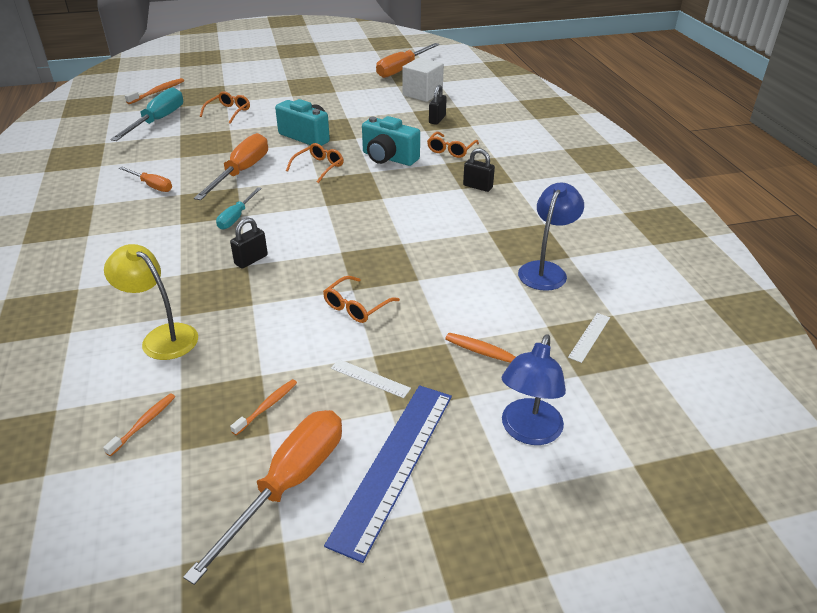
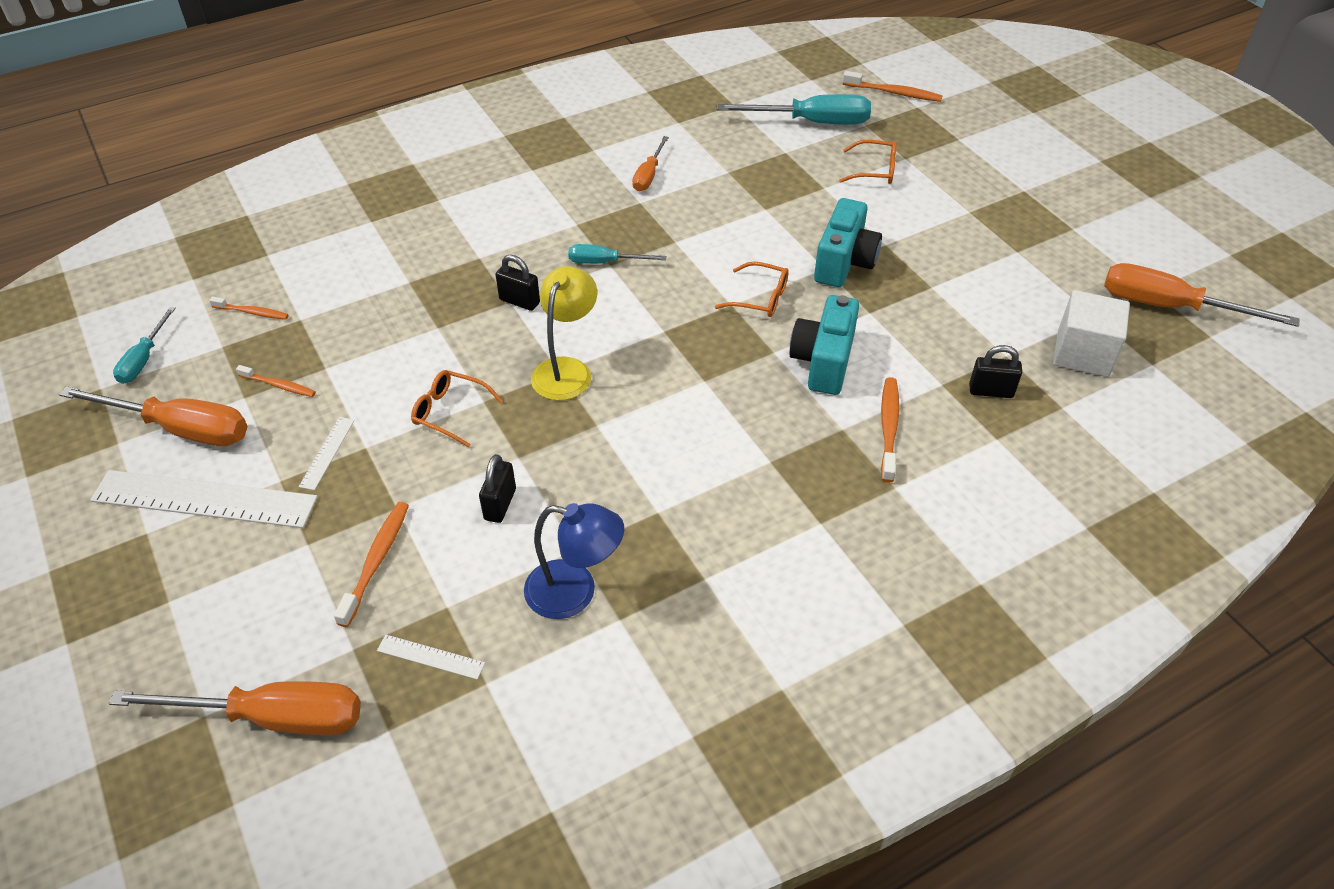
camera: 75 degrees right, 10 degrees up
yellow lamp [104,244,198,360] -> yellow lamp moved to [531,266,597,401]
orange screwdriver [194,133,268,200] -> orange screwdriver moved to [109,681,361,735]
blue ruler [324,385,452,563] -> white ruler [90,470,318,528]
orange glasses [427,132,479,158] -> orange toothbrush [881,377,899,483]
black padlock [463,148,495,192] -> black padlock moved to [479,454,516,523]
blue lamp [502,334,566,445] -> none
none -> turquoise screwdriver [113,307,176,384]

